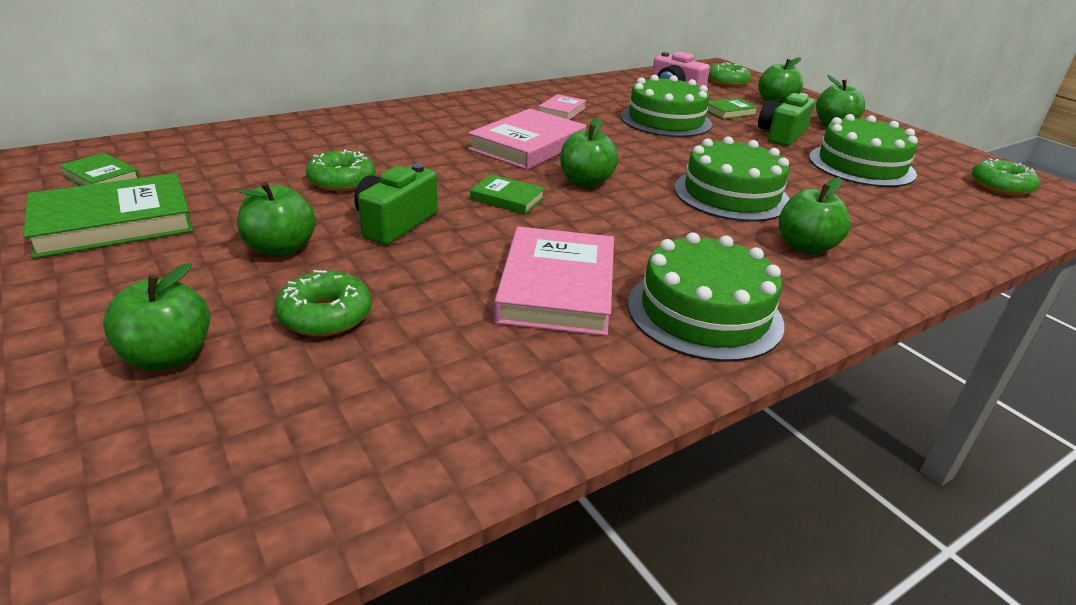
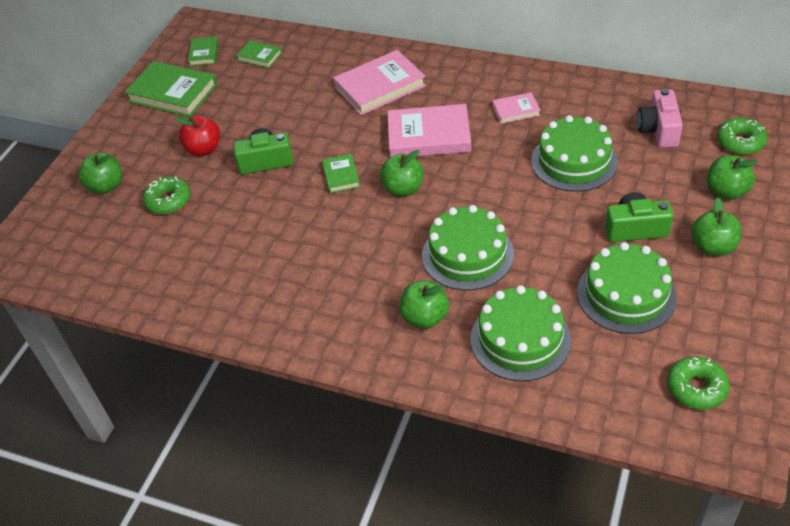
camera: 60 degrees right, 15 degrees up
green apple [237,182,316,257] -> red apple [175,116,220,156]
green donut [306,149,375,191] -> none
pink book [494,227,614,336] -> pink book moved to [333,50,426,115]
green cake [628,232,784,362] -> green cake moved to [471,285,571,381]
green book [707,98,759,119] -> green book moved to [236,40,282,68]

